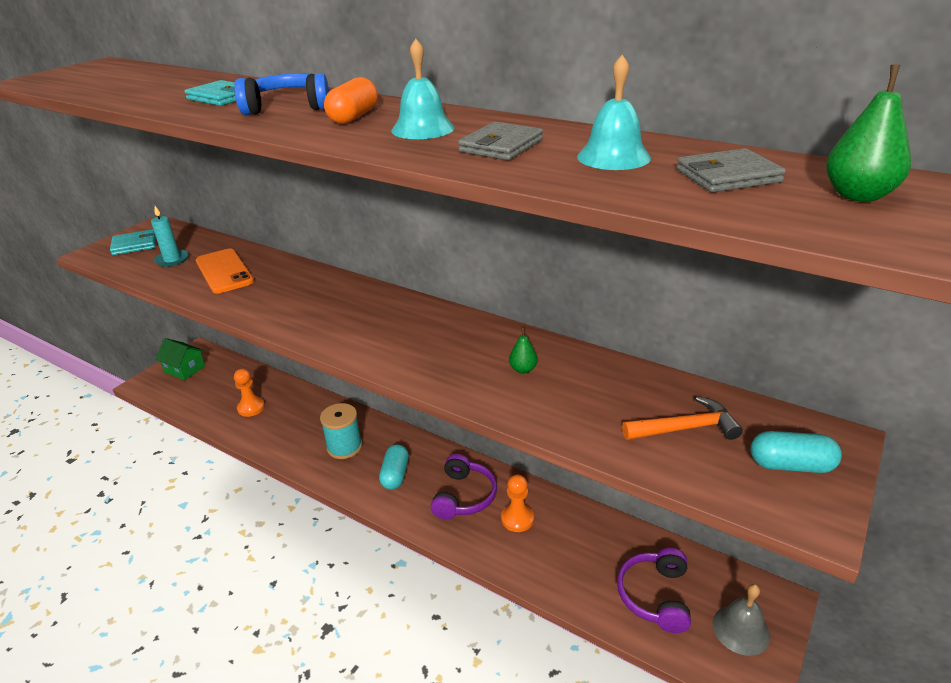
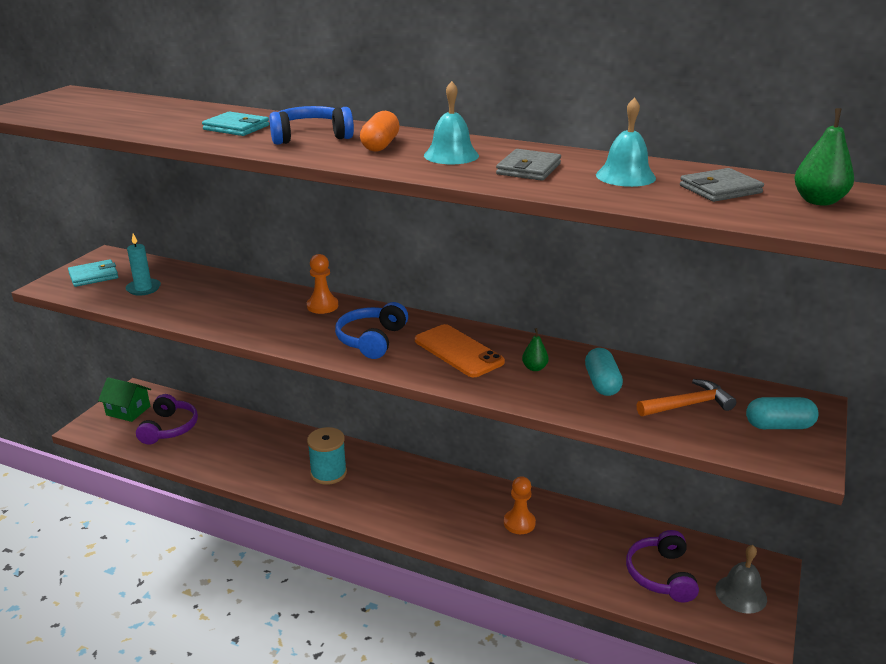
camera: 10 degrees left, 5 degrees down
orange phone [196,249,254,294] -> orange phone moved to [415,324,505,377]
orange pawn [234,369,265,417] -> orange pawn moved to [307,254,338,314]
turquoise capsule [379,444,409,490] -> turquoise capsule moved to [585,348,623,396]
purple headphones [431,454,497,520] -> purple headphones moved to [136,394,198,445]
none -> blue headphones [335,302,408,359]

